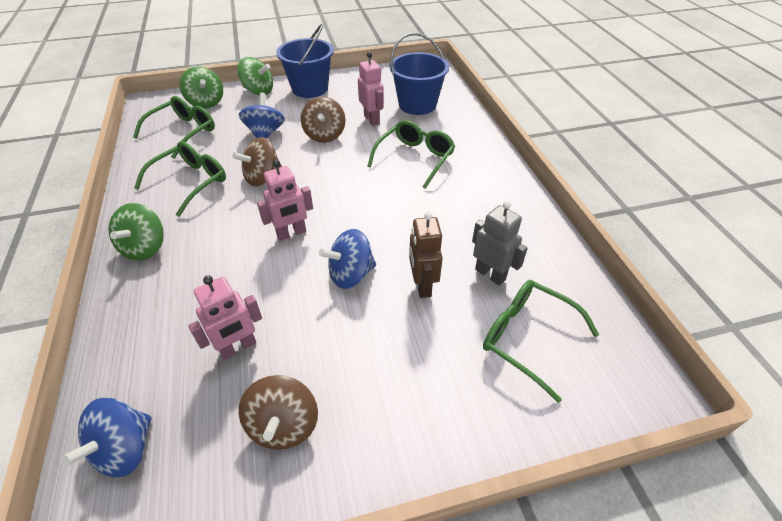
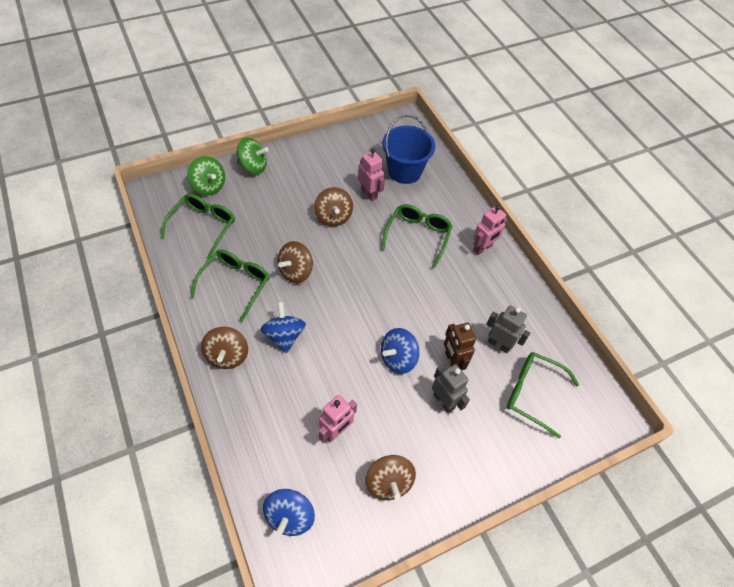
camera: 15 degrees left, 10 degrees up
green spinning top [108,203,164,261] -> brown spinning top [201,327,248,369]
blue spinning top [239,93,285,138] -> blue spinning top moved to [260,302,306,354]
pink robot [257,160,313,241] -> pink robot moved to [473,205,507,255]
blue bucket [276,24,334,98] -> none
none -> grey robot [432,364,470,413]

